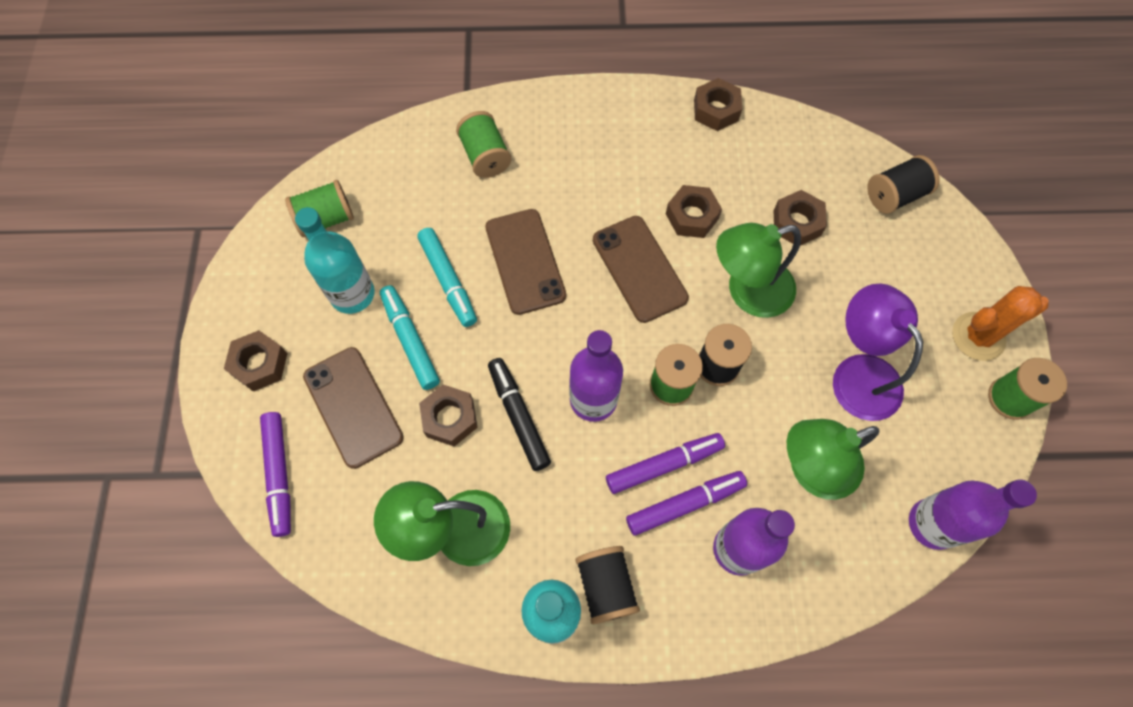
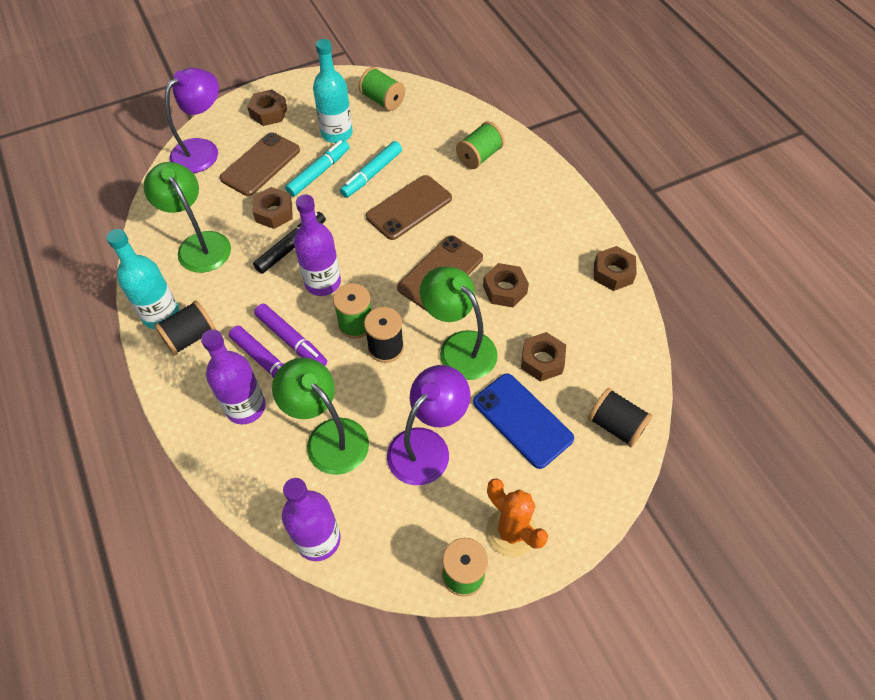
camera: 65 degrees right, 10 degrees down
purple marker [260,412,291,537] -> purple lamp [165,68,219,173]
none -> blue phone [473,373,574,469]

